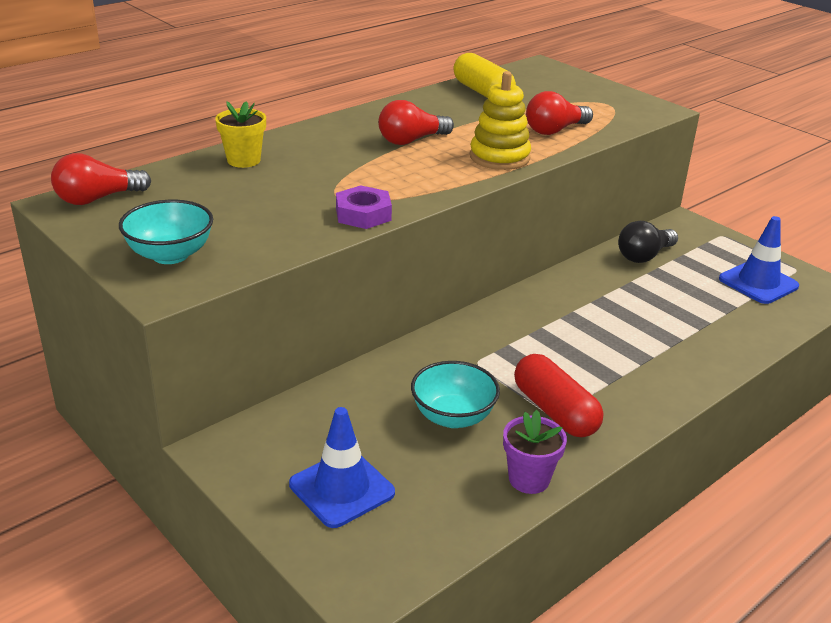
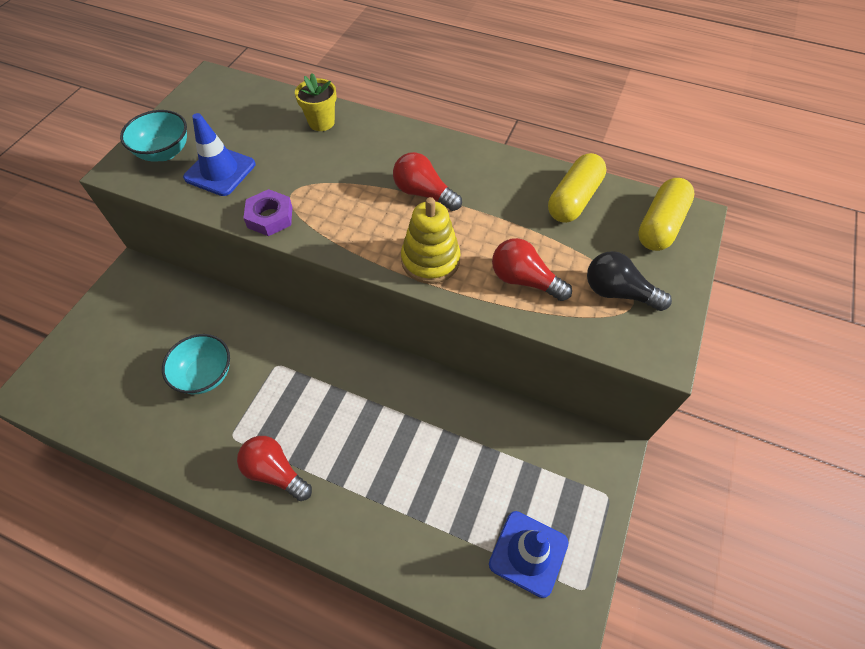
camera: 65 degrees right, 25 degrees up
red light bulb [51,153,151,205] -> red light bulb moved to [237,436,312,501]
blue traffic cone [289,407,395,528] -> blue traffic cone moved to [183,113,255,196]
purple flower pot [503,410,567,494] -> none
red capsule [514,354,603,437] -> none
black light bulb [618,221,678,263] -> black light bulb moved to [587,251,672,311]
none -> yellow capsule [638,178,694,251]

